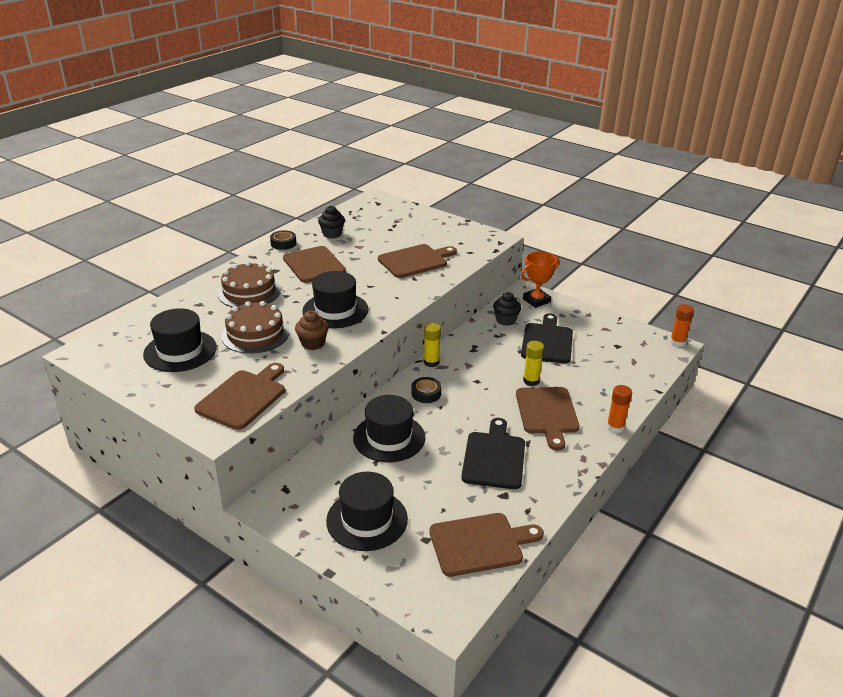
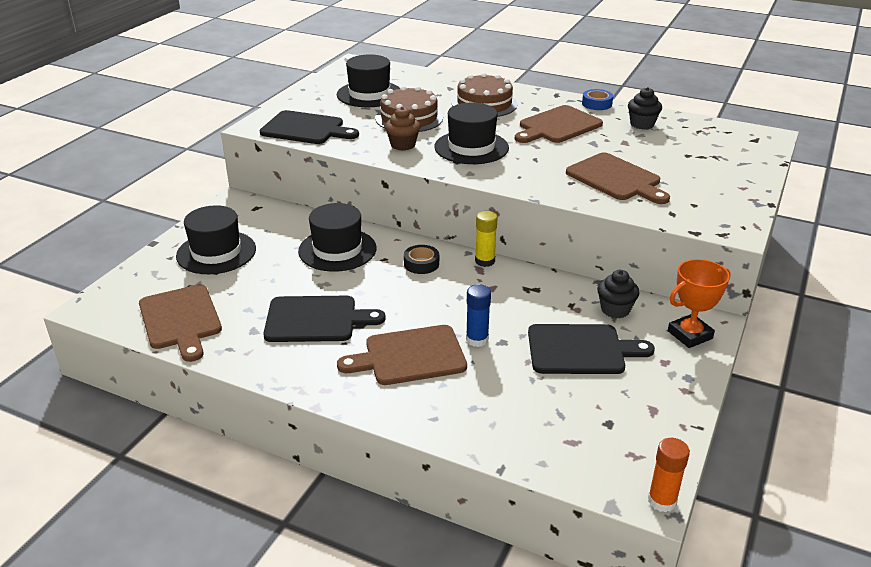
camera: 80 degrees right, 0 degrees up
brown cutting board [194,363,285,430] -> black cutting board [260,110,359,144]
black tape [270,230,296,250] -> blue tape [582,89,613,110]
orange trophy [521,251,559,308] -> orange trophy turned 75 degrees counterclockwise [668,259,731,348]
yellow glue stick [523,341,544,386] -> blue glue stick [466,284,491,347]
orange glue stick [607,385,632,433] -> none

